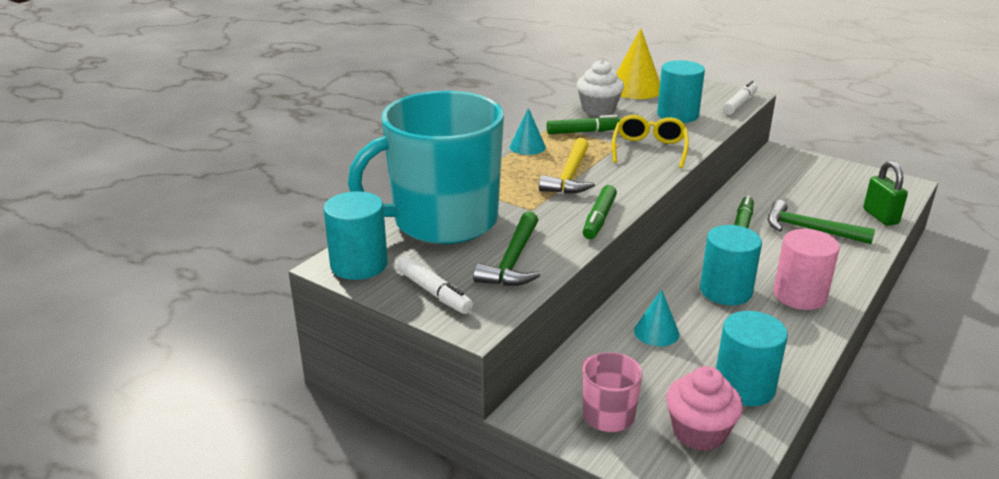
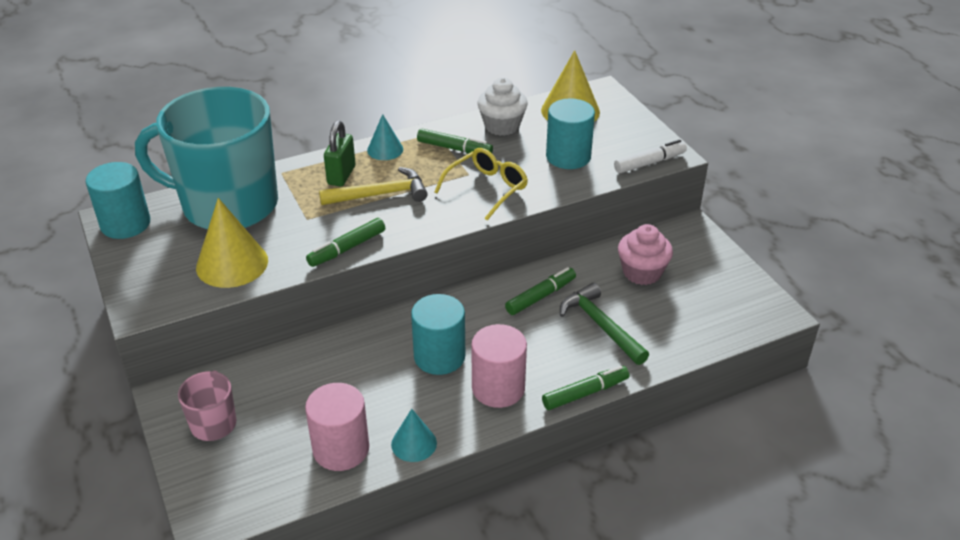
camera: 30 degrees right, 10 degrees up
white marker [397,256,473,314] -> none
green hammer [473,211,541,286] -> yellow cone [196,198,268,288]
yellow hammer [539,138,595,194] -> yellow hammer turned 150 degrees counterclockwise [319,167,428,205]
turquoise cone [634,289,679,346] -> turquoise cone moved to [391,409,437,462]
pink cupcake [666,366,743,451] -> pink cupcake moved to [618,224,673,285]
turquoise cylinder [716,311,788,406] -> pink cylinder [305,383,369,471]
green padlock [863,161,908,226] -> green padlock moved to [324,120,356,186]
none -> green marker [542,366,629,410]

